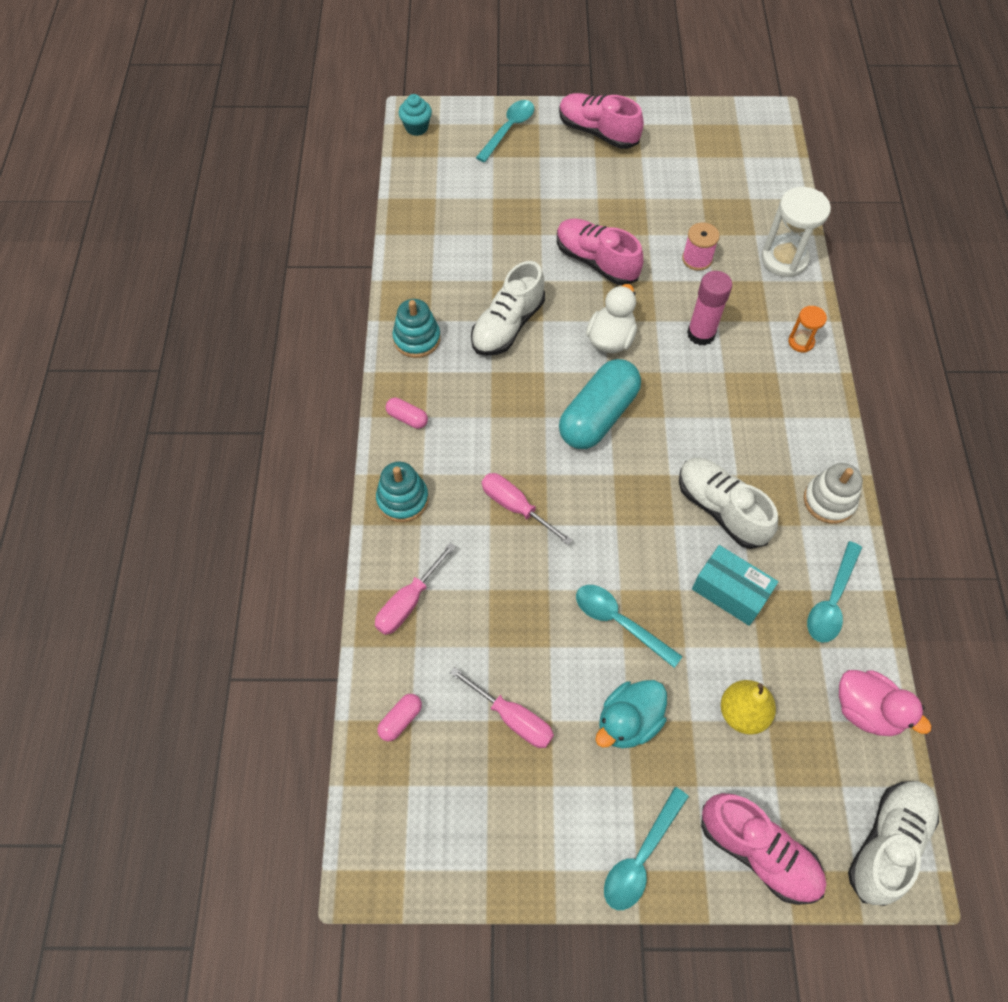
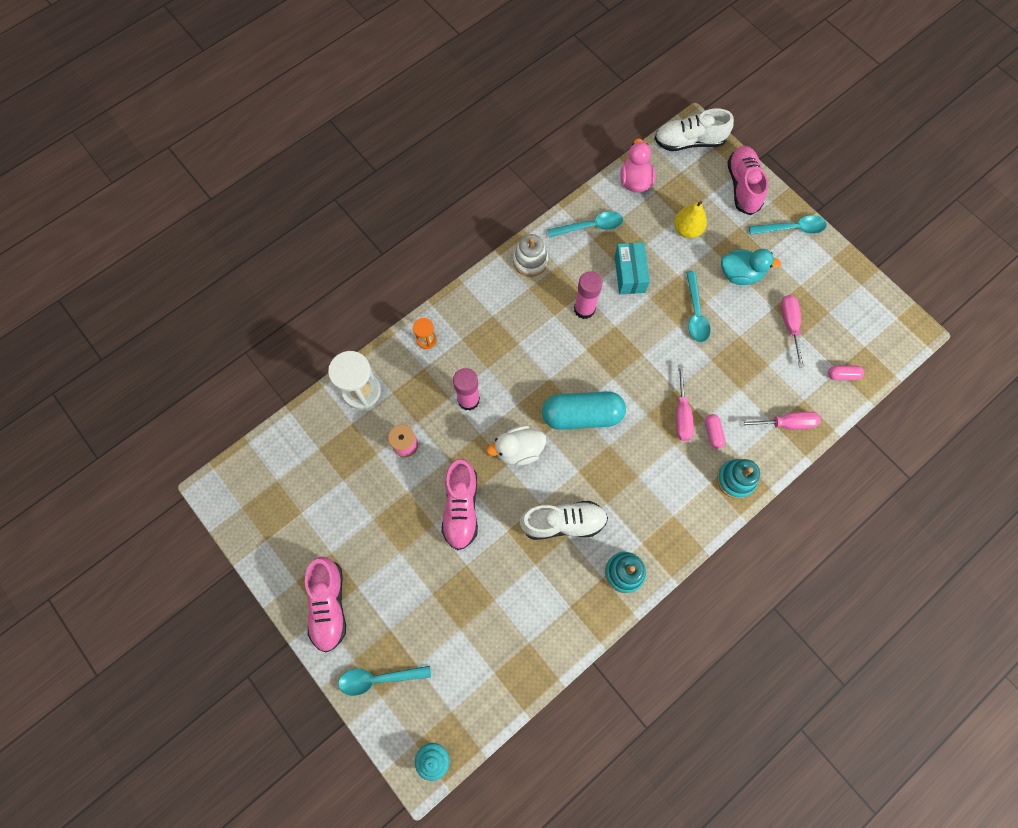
camera: 130 degrees left, 10 degrees up
pink capsule [385,398,428,429] -> pink capsule moved to [705,414,726,449]
white shoe [679,458,778,549] -> pink glue stick [574,271,603,319]

